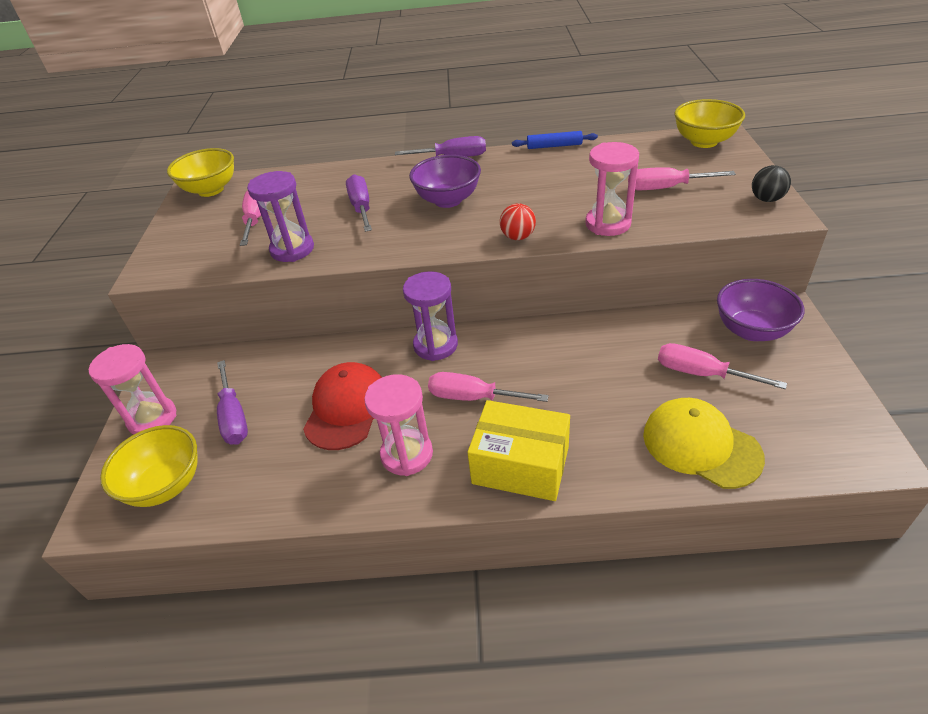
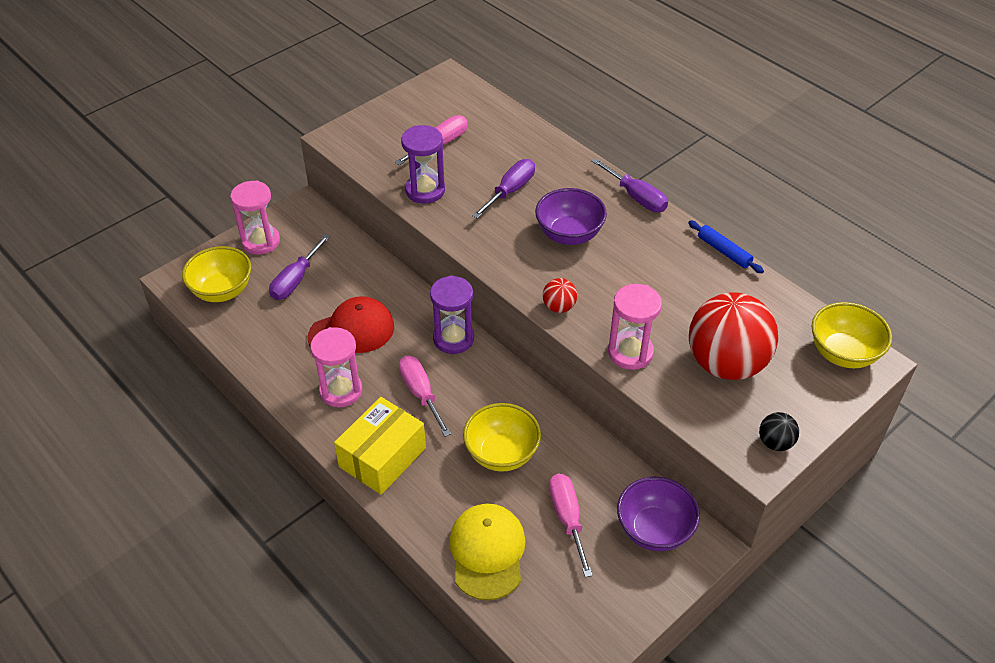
camera: 45 degrees right, 5 degrees up
yellow bowl [167,148,234,197] -> yellow bowl moved to [463,403,541,472]
yellow box [467,400,570,501] -> yellow box turned 60 degrees clockwise [334,397,426,495]
pink screwdriver [628,167,736,190] -> red ball [689,292,778,380]

